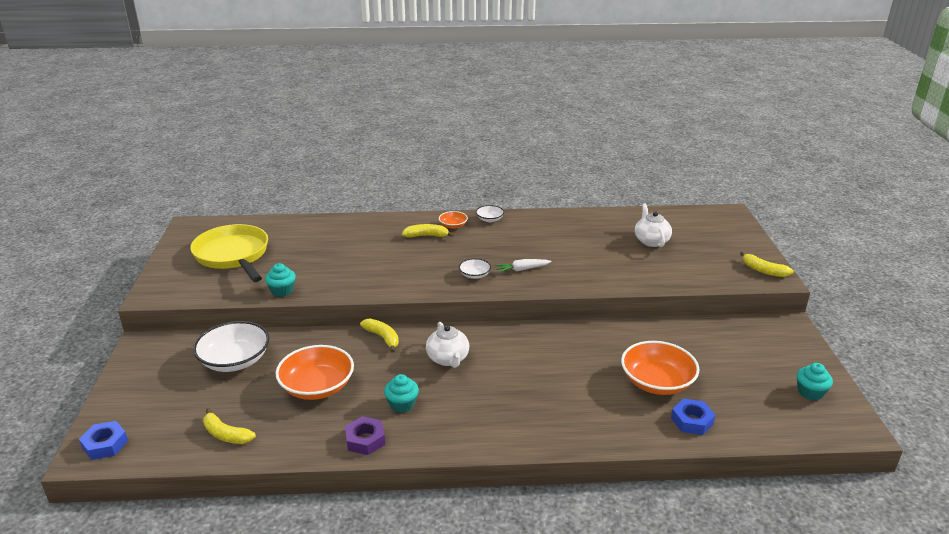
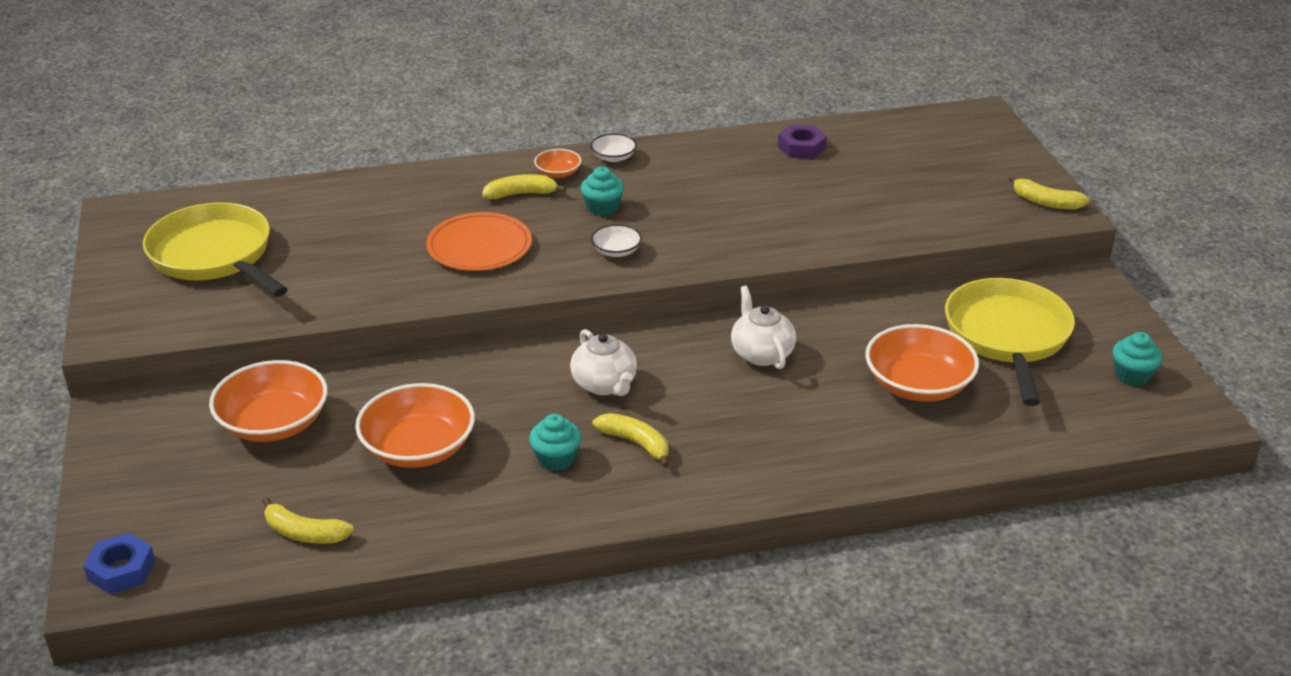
camera: 10 degrees left, 5 degrees up
white bowl [193,321,269,372] -> orange bowl [209,360,328,442]
turquoise cupcake [265,263,296,297] -> turquoise cupcake moved to [581,167,624,216]
purple nut [345,416,385,455] -> purple nut moved to [778,124,827,159]
yellow banana [360,319,399,352] -> yellow banana moved to [593,413,669,467]
white carrot [495,259,552,273] -> none
white teapot [635,203,672,247] -> white teapot moved to [731,286,796,369]
blue nut [671,399,715,435] -> none
none -> orange plate [426,212,532,271]
none -> yellow pan [945,278,1075,406]

